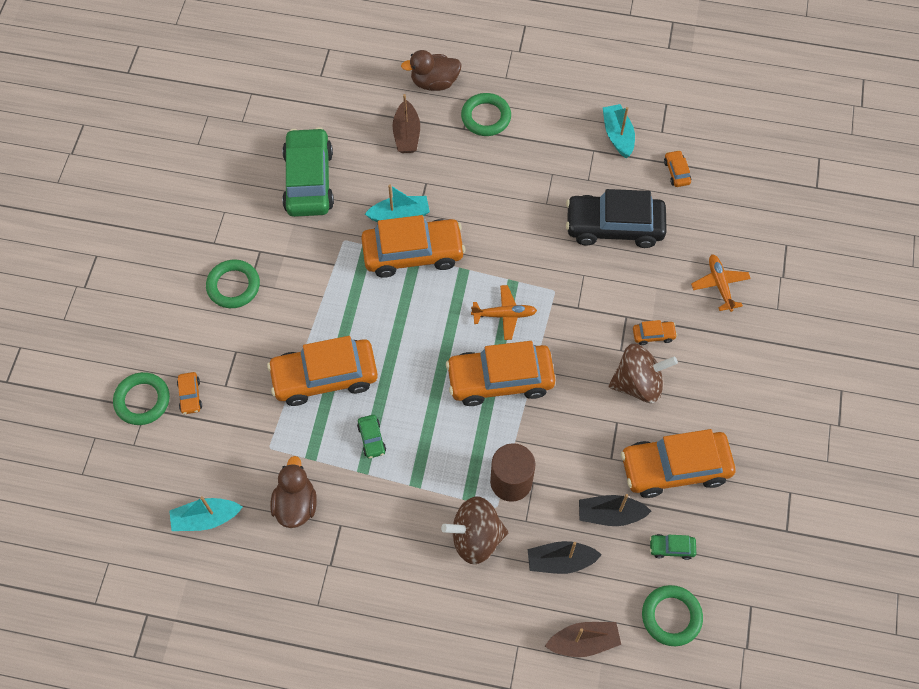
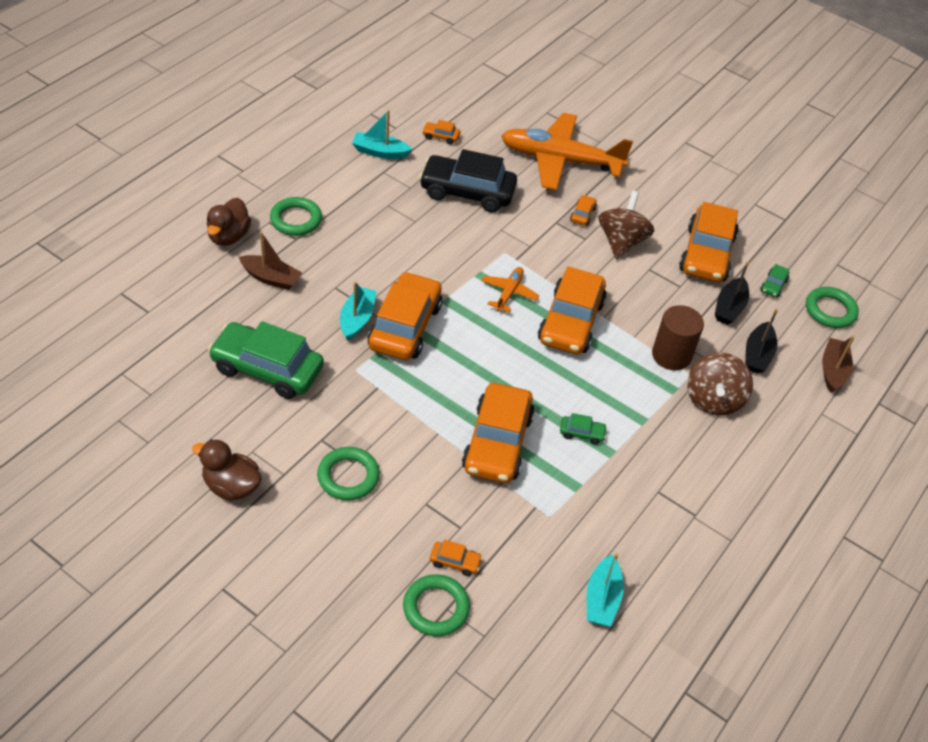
camera: 70 degrees left, 15 degrees down
brown duck [270,456,317,528] -> brown duck moved to [192,439,262,501]
black car [566,189,667,248] -> black car turned 75 degrees clockwise [419,149,517,213]
orange plane [691,254,751,312] -> orange plane [501,113,633,190], size x2.21

